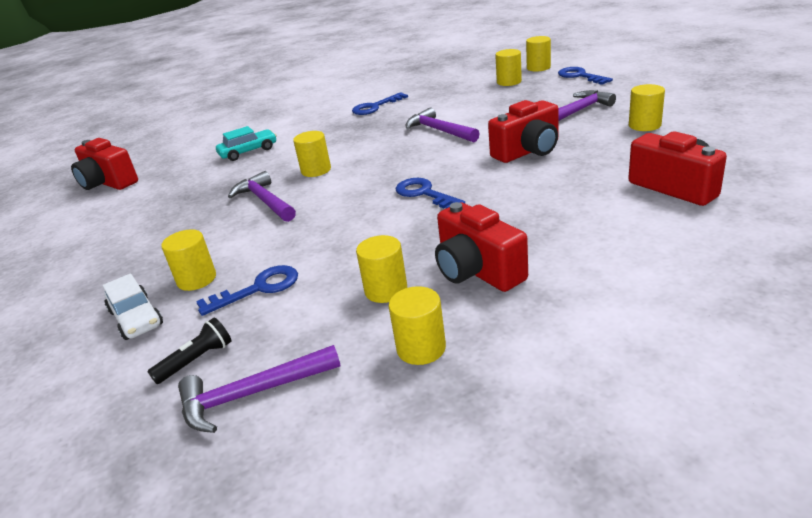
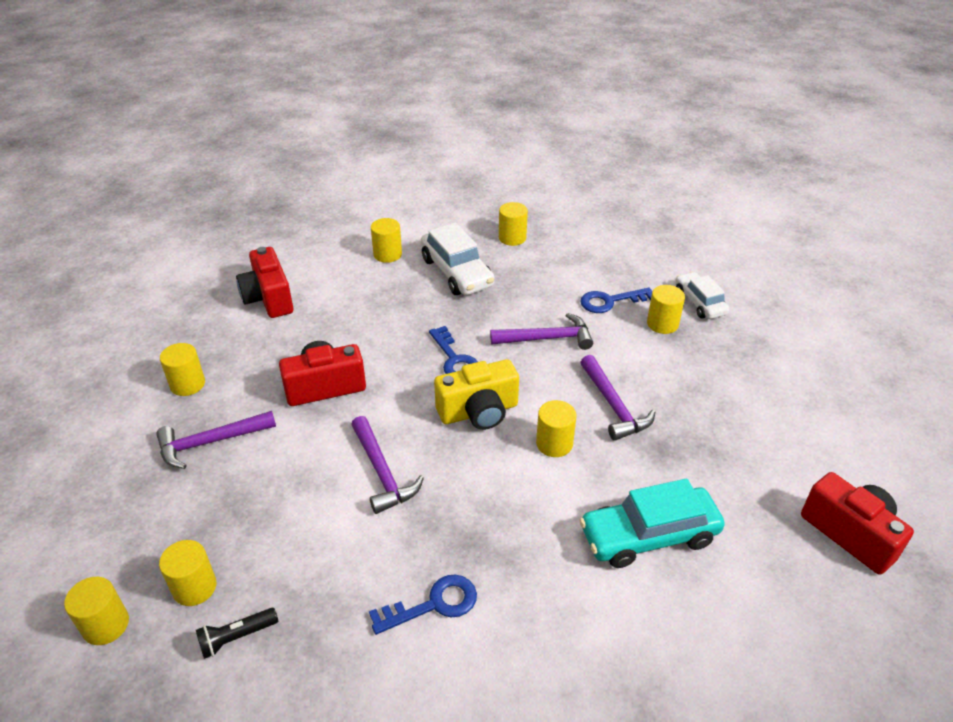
camera: 170 degrees left, 10 degrees up
black flashlight [148,318,231,384] -> black flashlight moved to [196,608,278,659]
purple hammer [178,345,341,433] -> purple hammer moved to [490,313,593,350]
turquoise car [216,126,277,161] -> turquoise car [580,479,725,568], size x1.56
yellow cylinder [356,235,407,303] -> yellow cylinder moved to [371,218,402,263]
red camera [435,202,528,292] -> white car [421,222,495,295]
blue key [558,67,613,85] -> none
none -> yellow camera [434,359,519,430]

